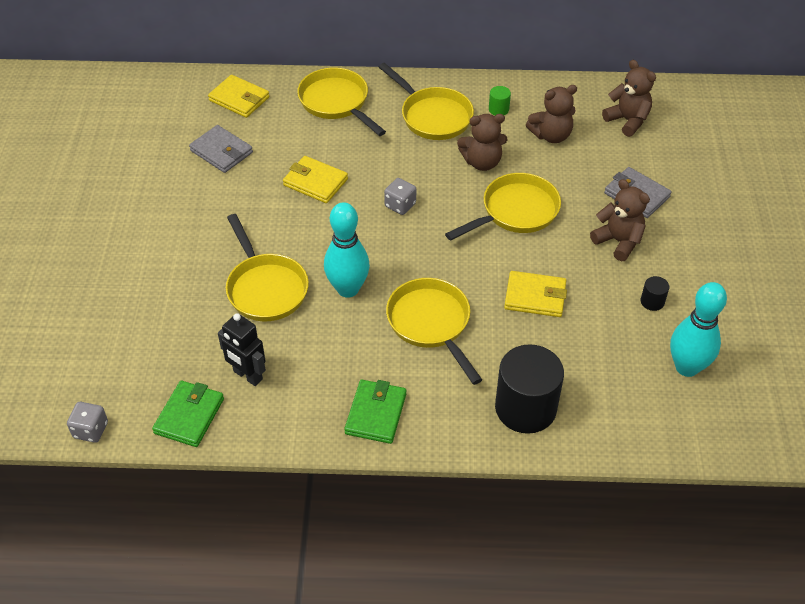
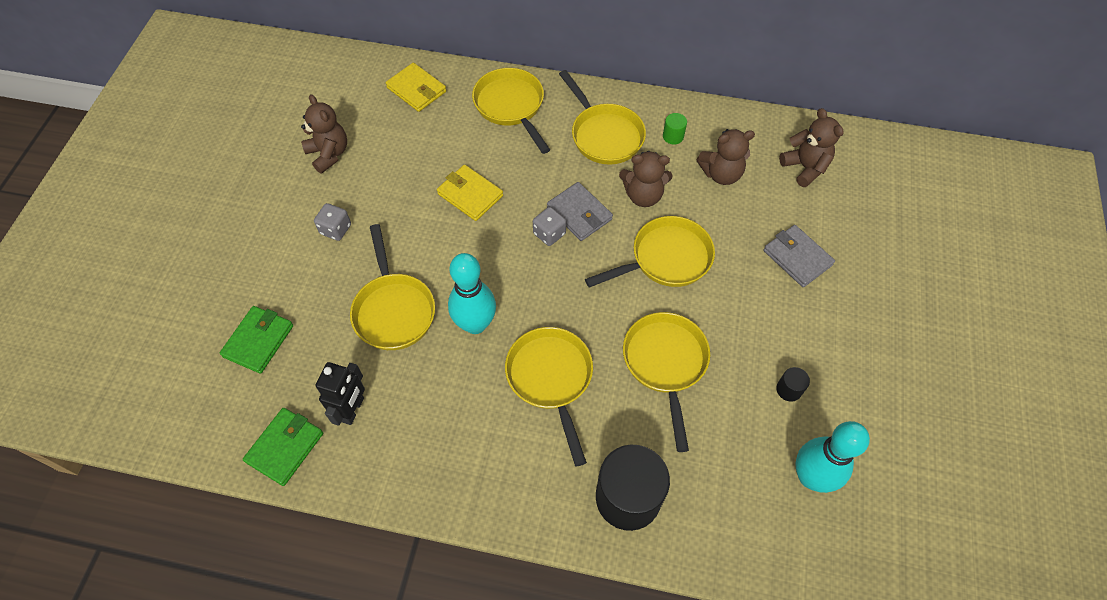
camera: 10 degrees right, 10 degrees up
grey dice [67,402,108,443] -> grey dice moved to [314,203,351,241]
grey wallet [189,125,253,173] -> grey wallet moved to [547,182,613,241]
black robot [218,313,266,386] -> black robot turned 120 degrees counterclockwise [315,362,365,426]
green wallet [344,380,406,444] -> green wallet moved to [220,306,293,374]
yellow wallet [504,271,567,317] -> yellow pan [623,312,710,452]
brown teddy bear [590,179,650,261] -> brown teddy bear moved to [301,94,347,174]

